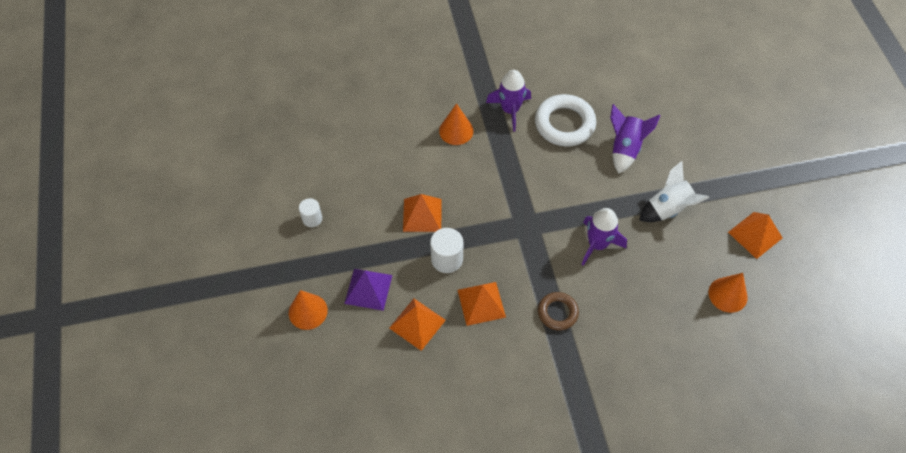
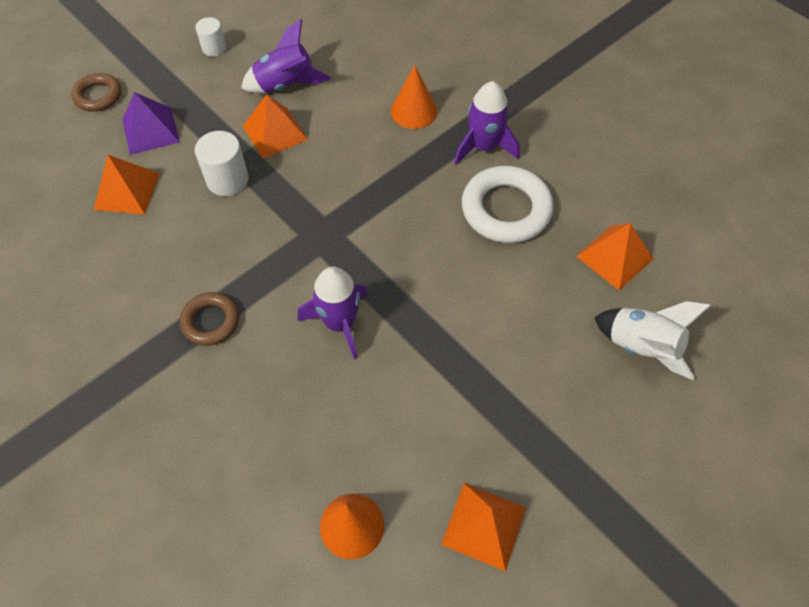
camera: 60 degrees right, 0 degrees up
orange cone [289,290,328,330] -> brown ring [71,73,121,111]
orange pyramid [458,282,506,326] -> orange pyramid moved to [576,223,654,290]
purple rocket [610,104,661,174] -> purple rocket moved to [241,19,331,93]
white rocket [639,161,709,222] -> white rocket moved to [594,301,711,380]

